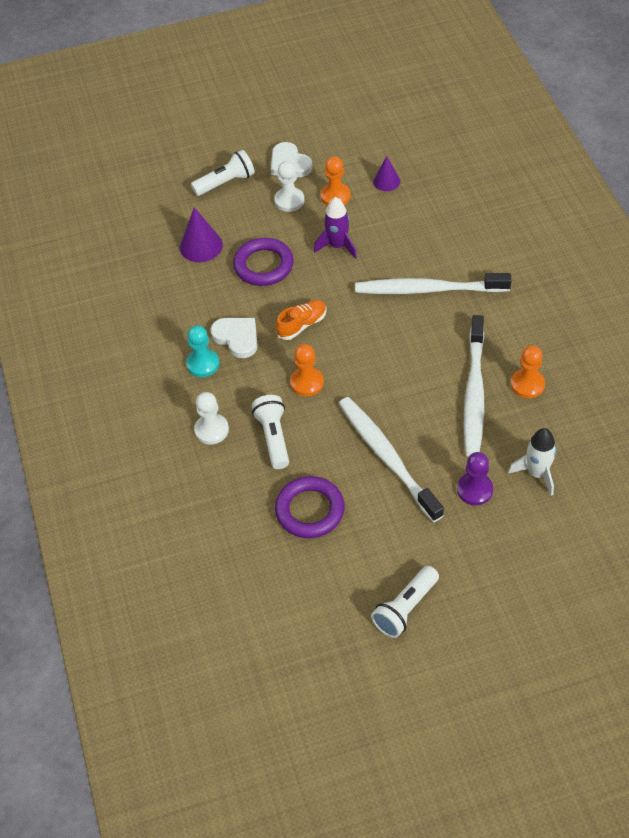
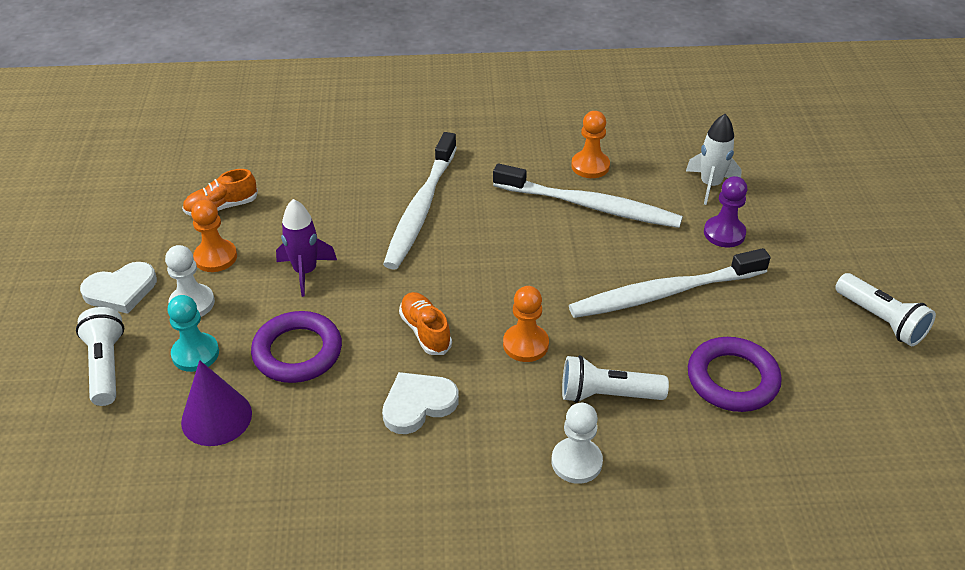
camera: 80 degrees left, 10 degrees down
turquoise pawn [186,325,219,377] -> turquoise pawn moved to [167,295,219,372]
purple cone [373,156,400,191] -> orange shoe [182,169,258,216]

